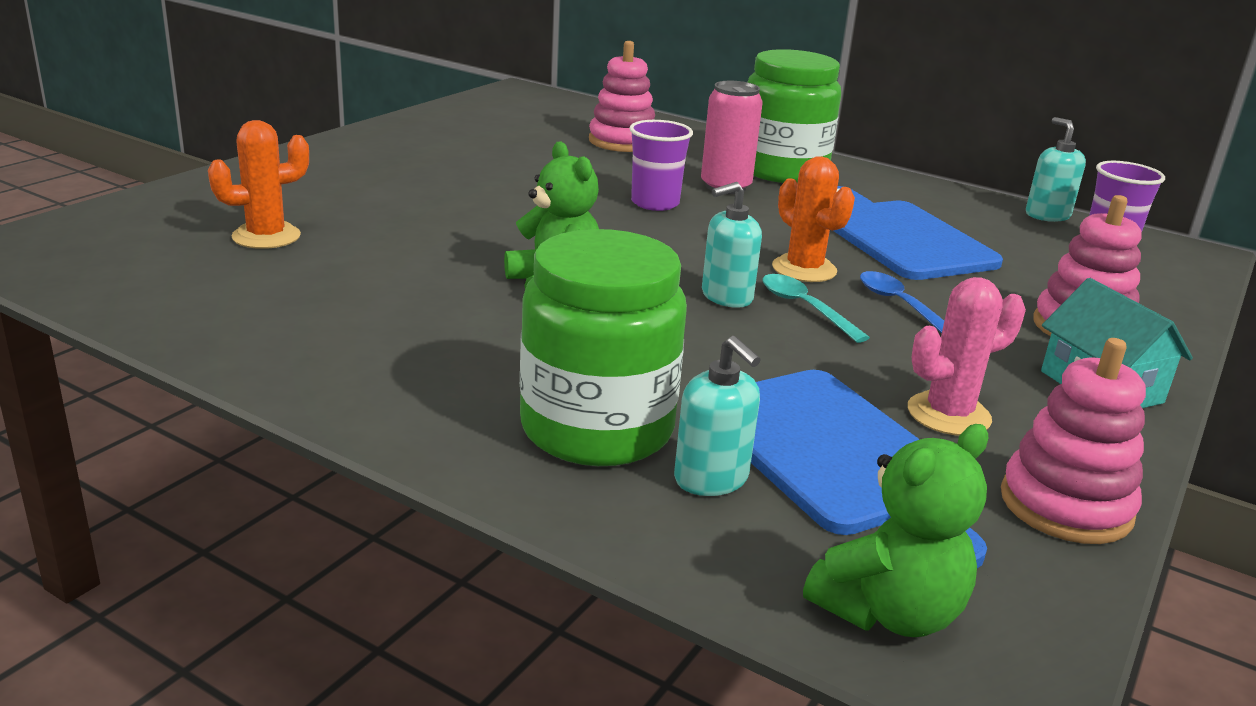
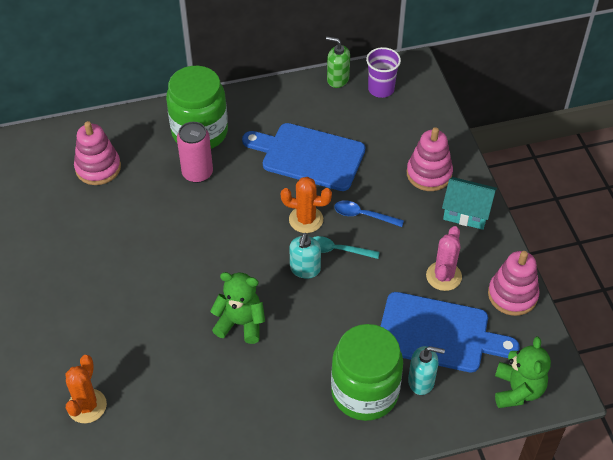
camera: 45 degrees left, 25 degrees up
purple cup [629,120,693,211] -> none
turquoise soap dispenser [1026,117,1086,222] -> green soap dispenser [326,37,350,88]

